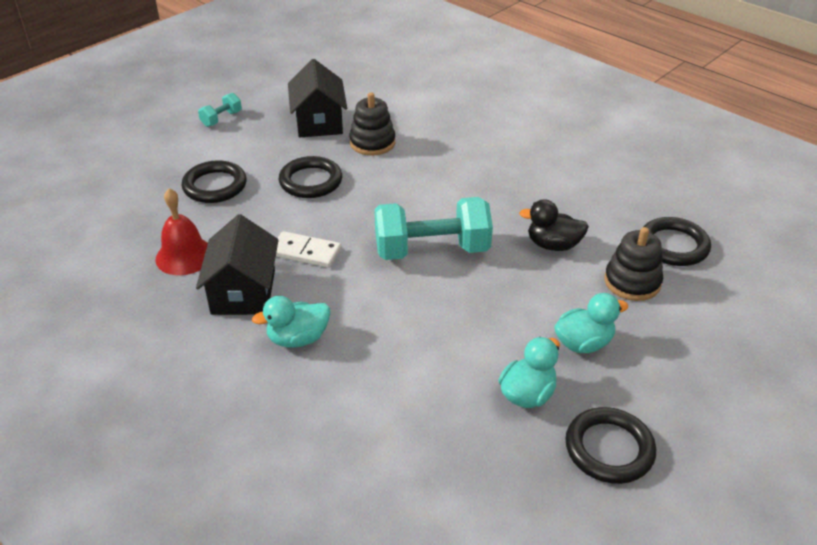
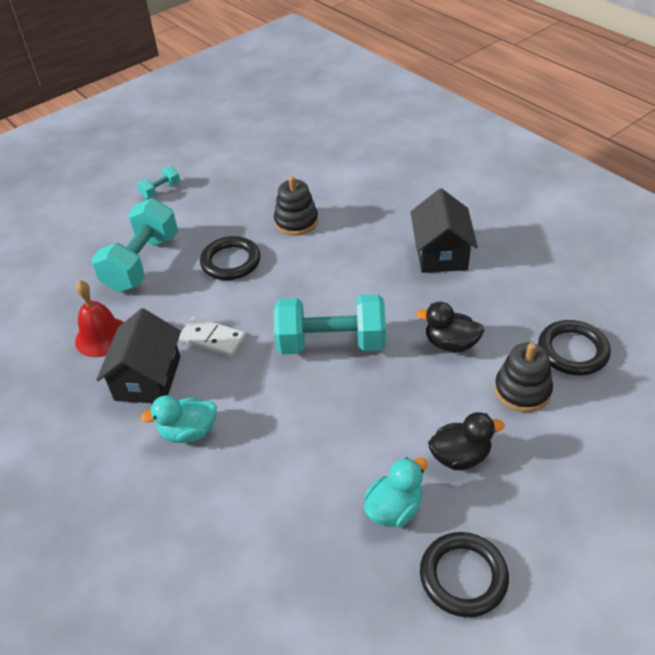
camera: 10 degrees right, 5 degrees up
black ring [182,160,246,203] -> turquoise dumbbell [92,198,178,292]
black house [288,59,347,138] -> black house moved to [411,188,478,273]
turquoise duck [554,293,628,353] -> black duck [428,412,505,470]

